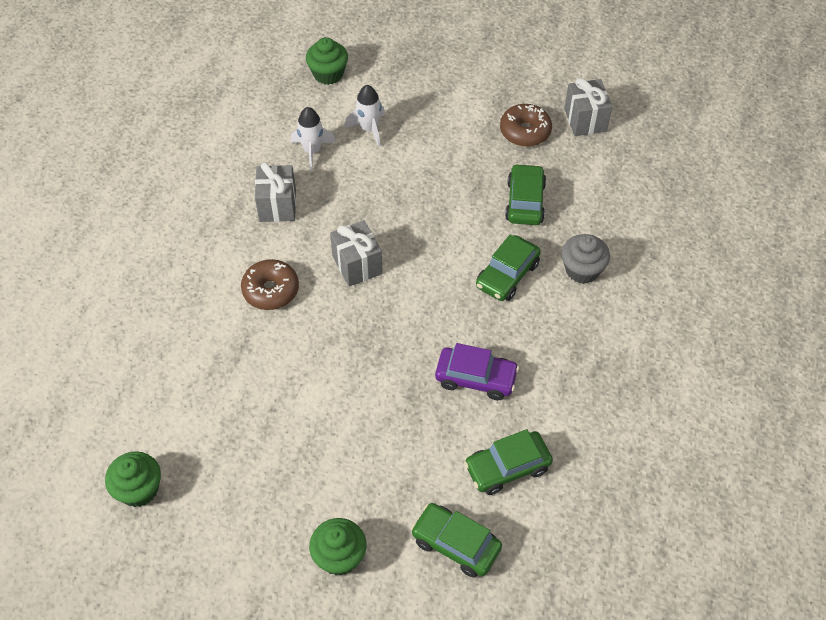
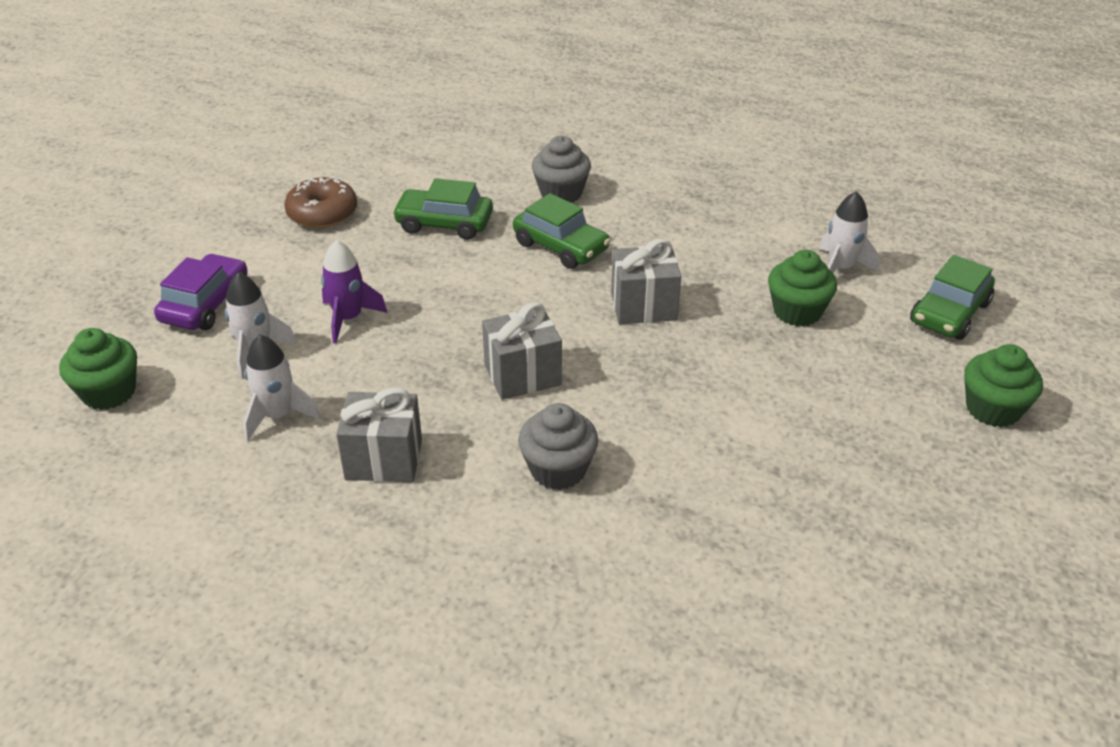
camera: 85 degrees left, 15 degrees down
green cupcake [105,451,161,507] -> green cupcake moved to [768,250,837,326]
brown donut [241,259,299,310] -> grey cupcake [518,403,598,490]
purple car [435,343,519,400] -> purple car moved to [154,254,248,330]
green car [464,429,553,495] -> white rocket [819,191,879,273]
grey gift [564,78,612,136] -> grey gift moved to [611,239,681,324]
none -> purple rocket [321,240,388,344]

